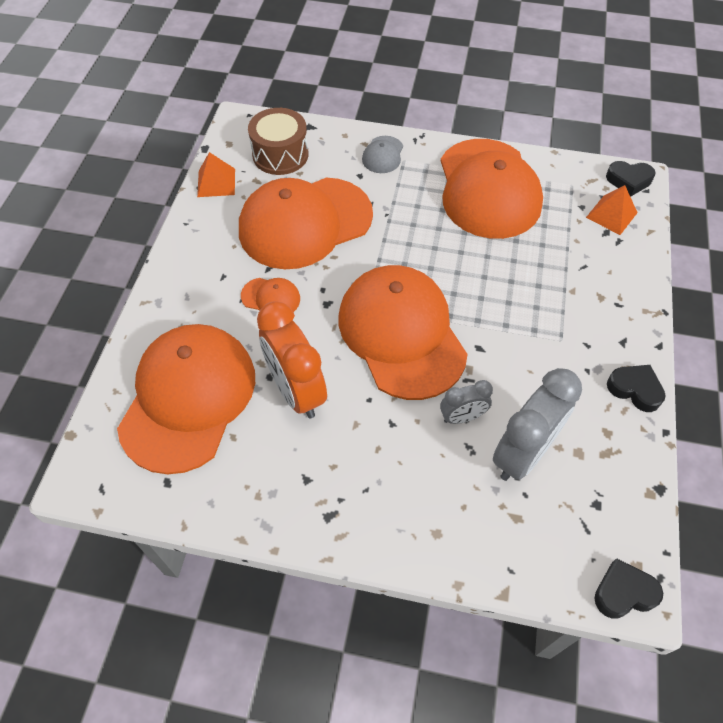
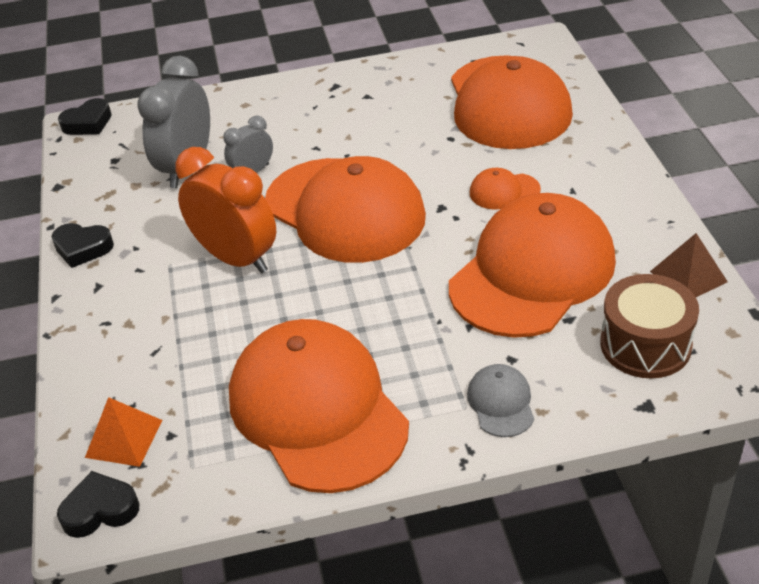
camera: 160 degrees right, 15 degrees down
orange pyramid [197,152,235,197] -> brown pyramid [650,233,728,297]
orange clock [257,301,327,418] -> orange clock moved to [176,147,276,273]

